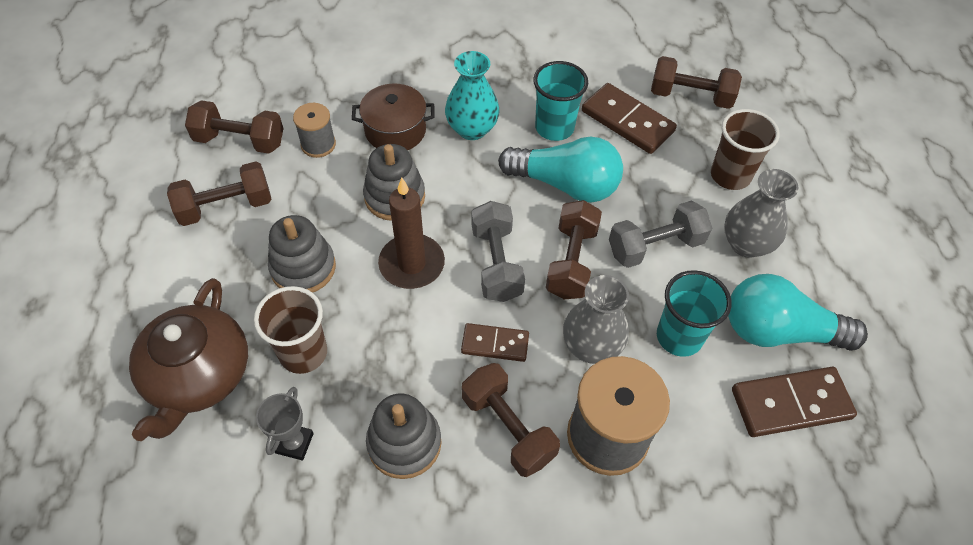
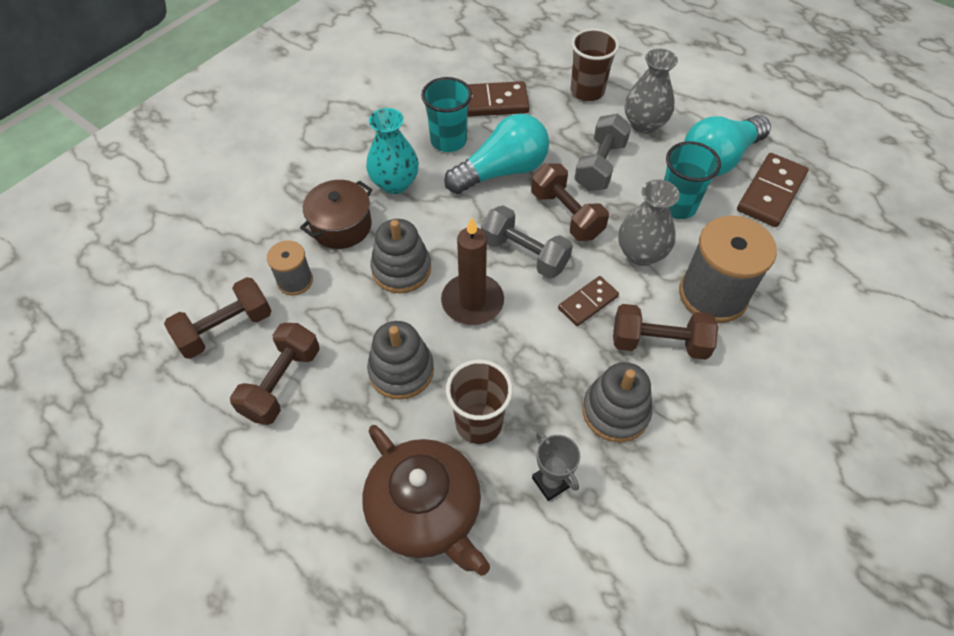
camera: 45 degrees left, 0 degrees up
brown dumbbell [651,56,742,109] -> none

